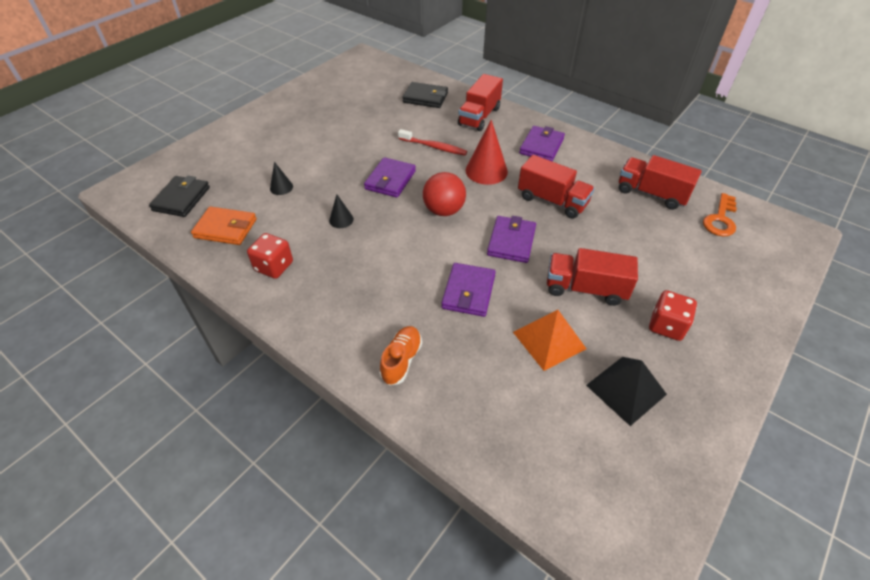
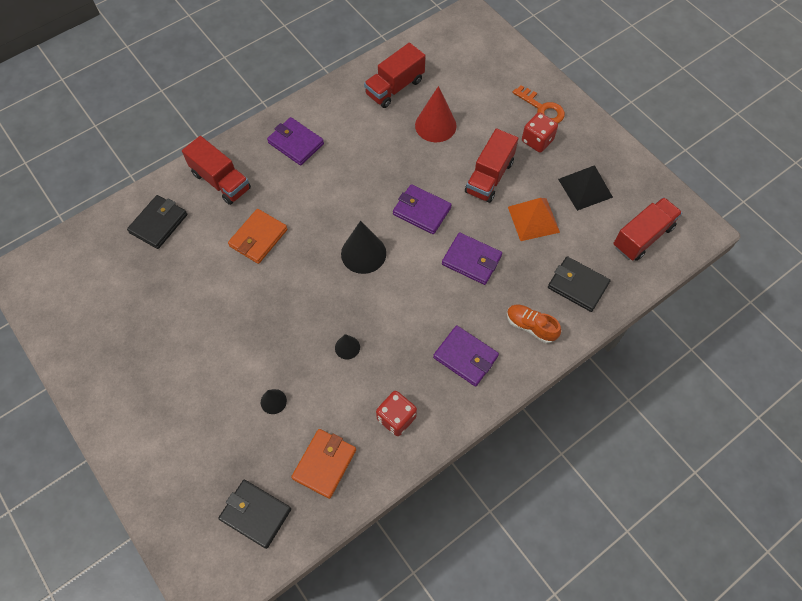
camera: 75 degrees left, 15 degrees up
purple wallet [364,157,416,198] -> purple wallet moved to [433,325,499,387]
red toothbrush [398,129,467,156] -> orange wallet [228,209,287,264]
red ball [423,172,466,216] -> black cone [341,221,386,274]
red cone [465,120,508,185] -> red cone moved to [415,86,457,142]
red truck [518,155,595,219] -> red truck moved to [613,197,682,261]
orange key [703,193,737,237] -> orange key moved to [513,85,565,124]
none -> black wallet [548,256,611,312]

